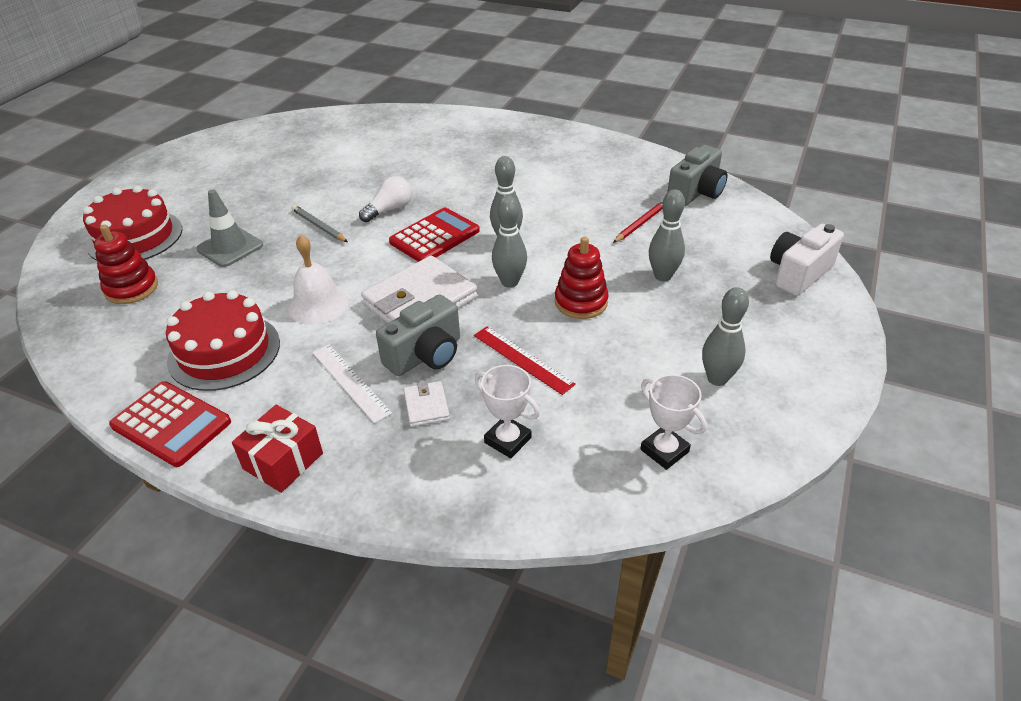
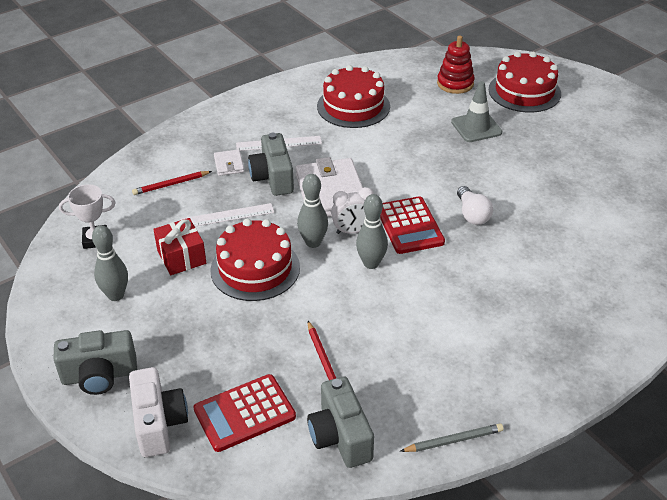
camera: 120 degrees right, 0 degrees up
red calculator [109,381,231,467] -> red calculator moved to [194,374,296,452]
red gift [232,405,323,493] -> red gift moved to [153,218,206,275]
white bell [288,235,349,325] -> none
grey pencil [292,205,348,242] -> grey pencil moved to [400,424,503,452]
white wallet [403,381,450,427] -> white wallet turned 60 degrees clockwise [214,149,244,176]
red ruler [474,326,576,395] -> white ruler [180,203,274,227]
white trophy [475,365,540,458] -> red pencil [132,171,212,195]
red stacking toy [555,237,609,319] -> red cake [210,219,300,301]
grey bowling pin [649,189,685,281] -> none
none -> grey camera [53,330,137,395]
none -> white clock [331,187,374,234]

